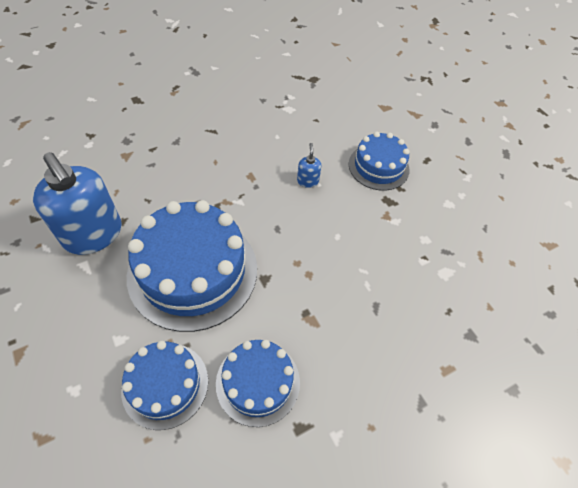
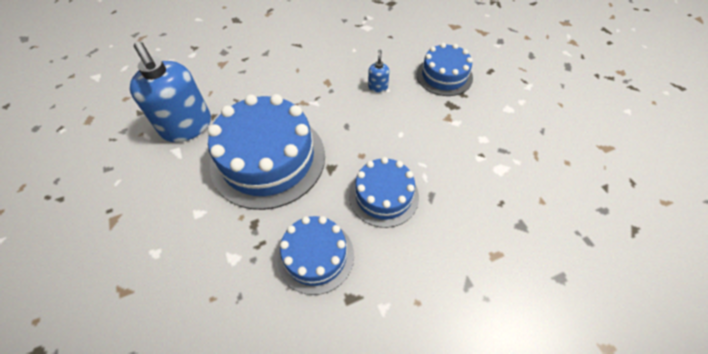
camera: 10 degrees right, 0 degrees up
blue cake [121,341,208,430] -> blue cake moved to [349,157,419,228]

